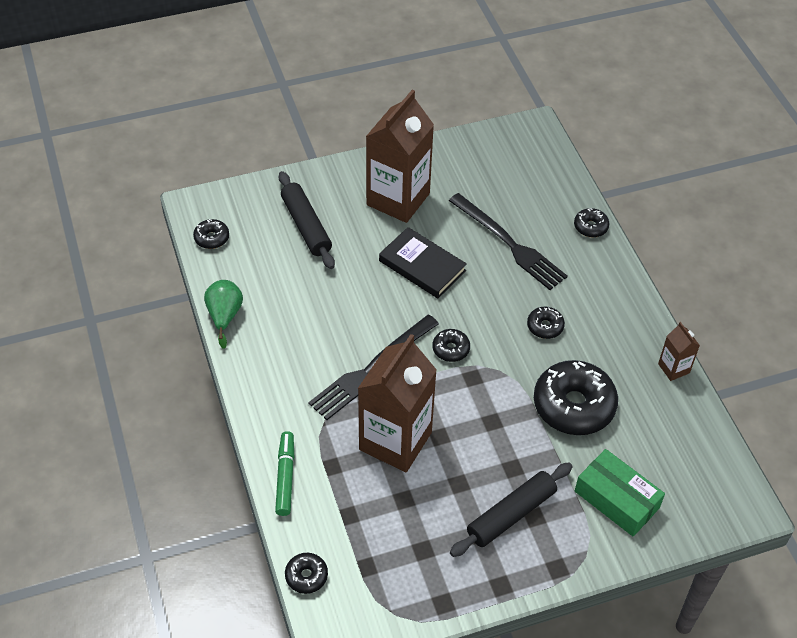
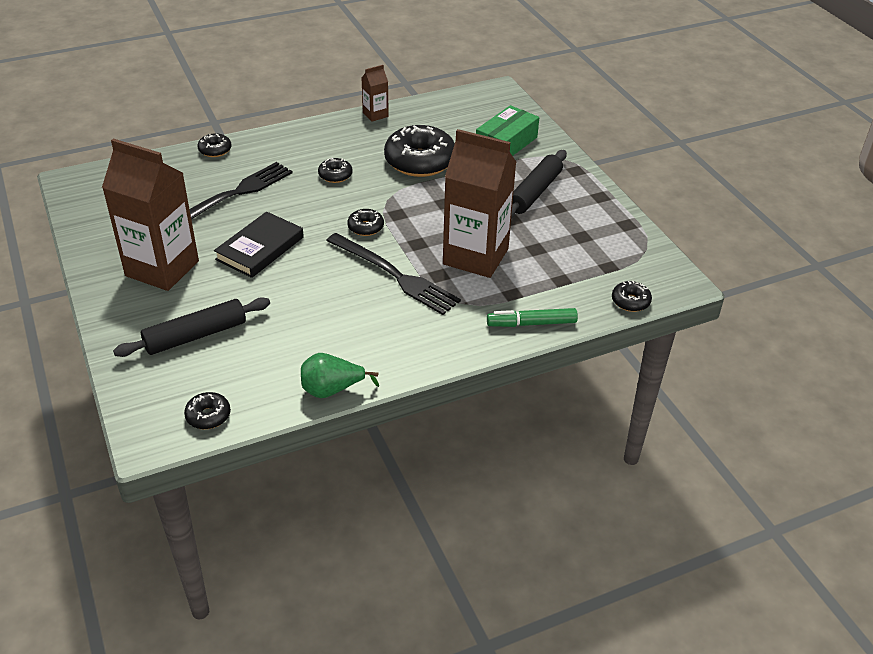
camera: 95 degrees left, 10 degrees down
black rolling pin [450,463,573,557] -> black rolling pin turned 75 degrees clockwise [511,150,567,219]

